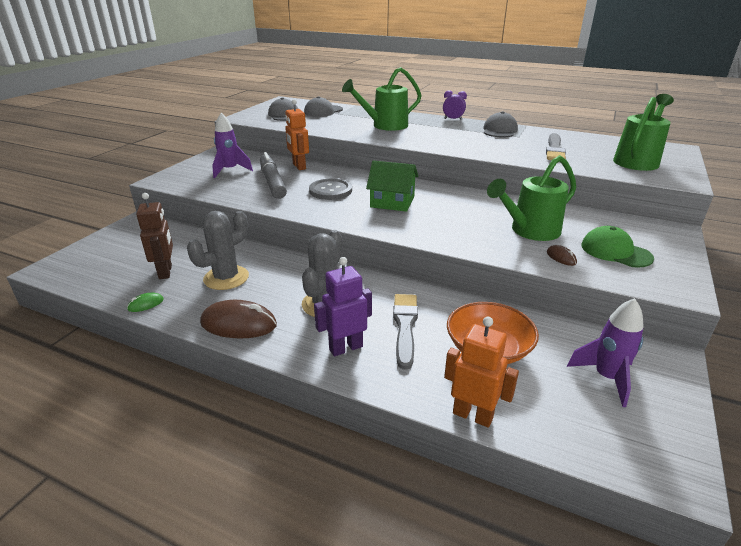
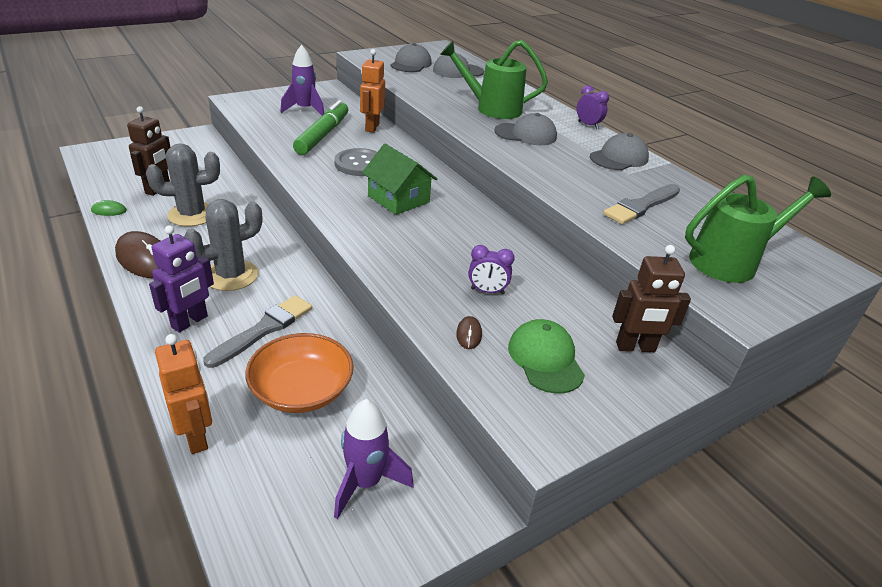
camera: 30 degrees right, 5 degrees up
grey marker [260,152,287,199] -> green marker [293,100,348,155]
purple robot [314,257,372,356] -> purple robot turned 120 degrees clockwise [149,225,214,333]
green watering can [487,155,576,241] -> purple clock [469,245,515,294]
none -> grey cap [494,113,557,145]
none -> brown robot [612,245,691,352]

